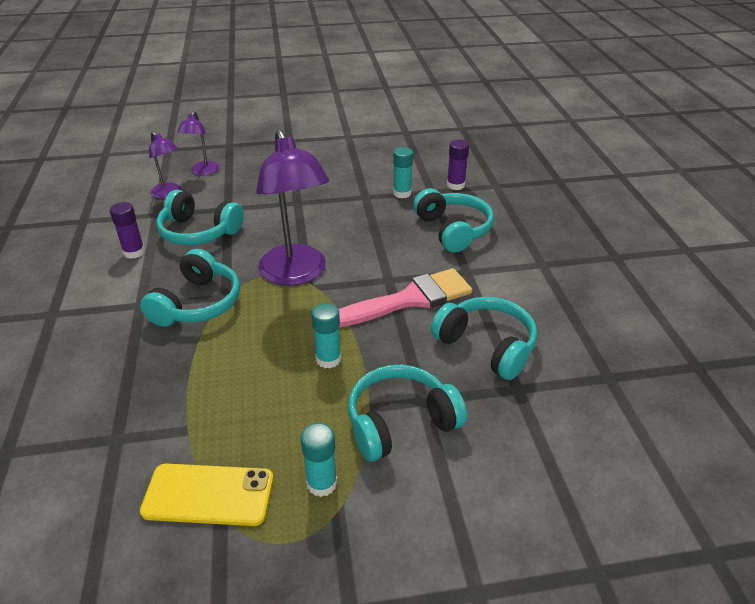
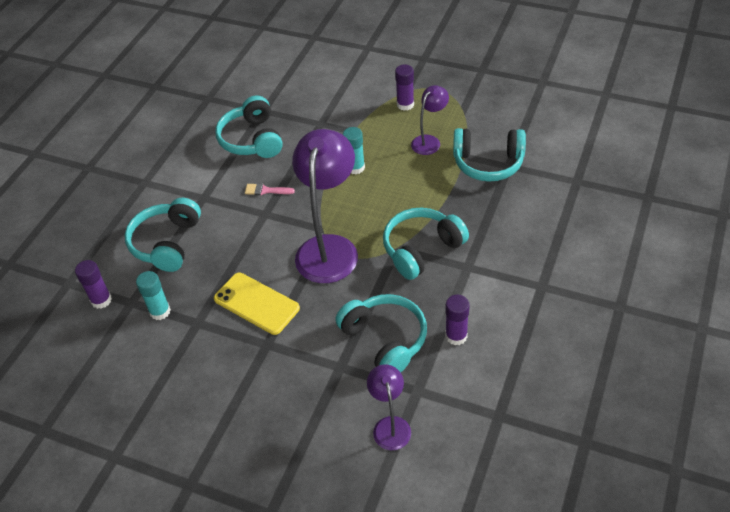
camera: 145 degrees left, 10 degrees up
yellow phone [140,463,274,526] -> yellow phone moved to [214,273,300,335]
purple lamp [177,111,220,176] -> purple lamp moved to [411,85,449,155]
turquoise glue stick [301,423,337,497] -> purple glue stick [395,64,414,111]
pink brush [338,268,472,327] -> pink brush [245,183,295,195], size x0.41
turquoise headphones [348,365,467,462] -> turquoise headphones moved to [453,128,526,182]

